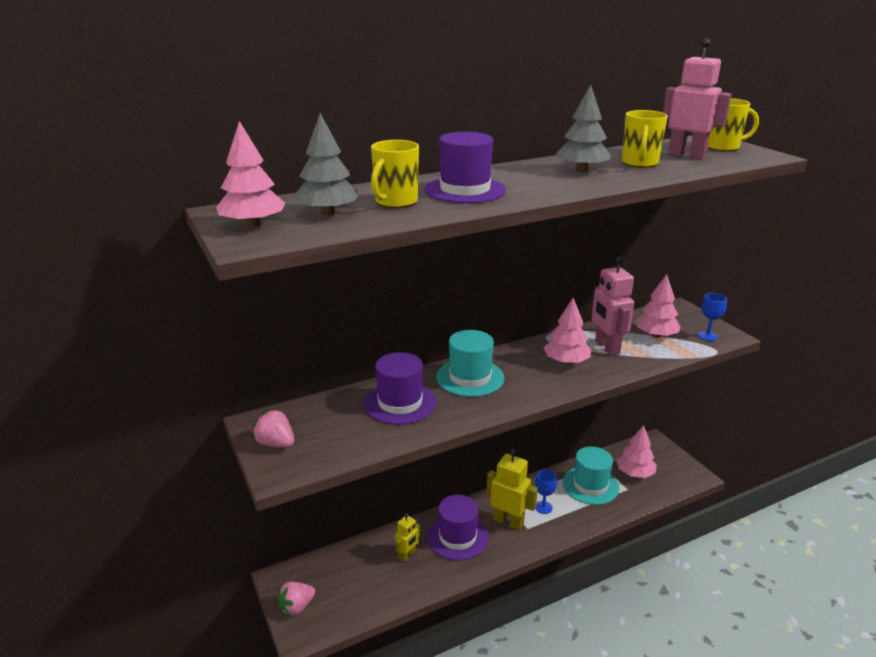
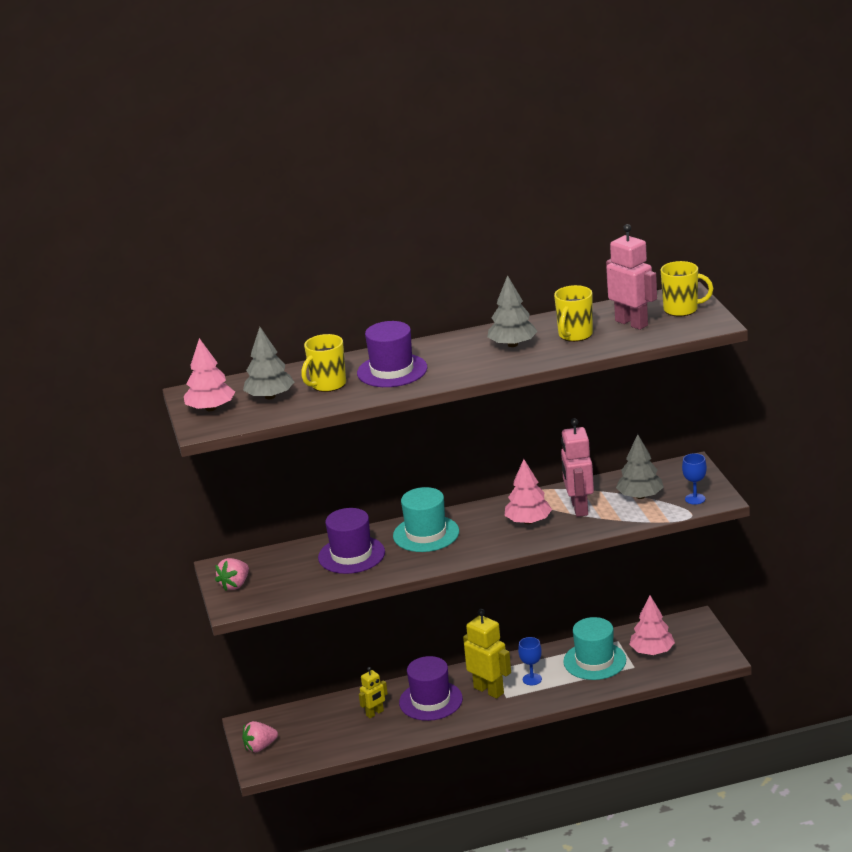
camera: 15 degrees right, 0 degrees up
pink strawberry [253,409,294,448] -> pink strawberry turned 105 degrees counterclockwise [215,558,249,591]
pink tree [635,274,681,338] -> grey tree [616,434,664,499]

